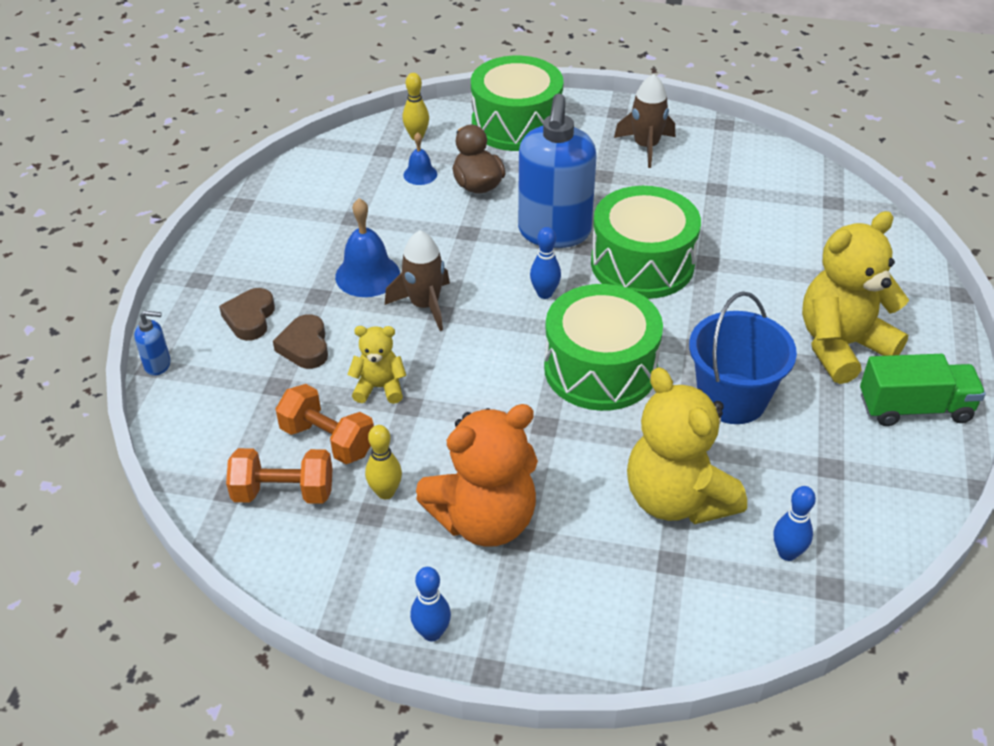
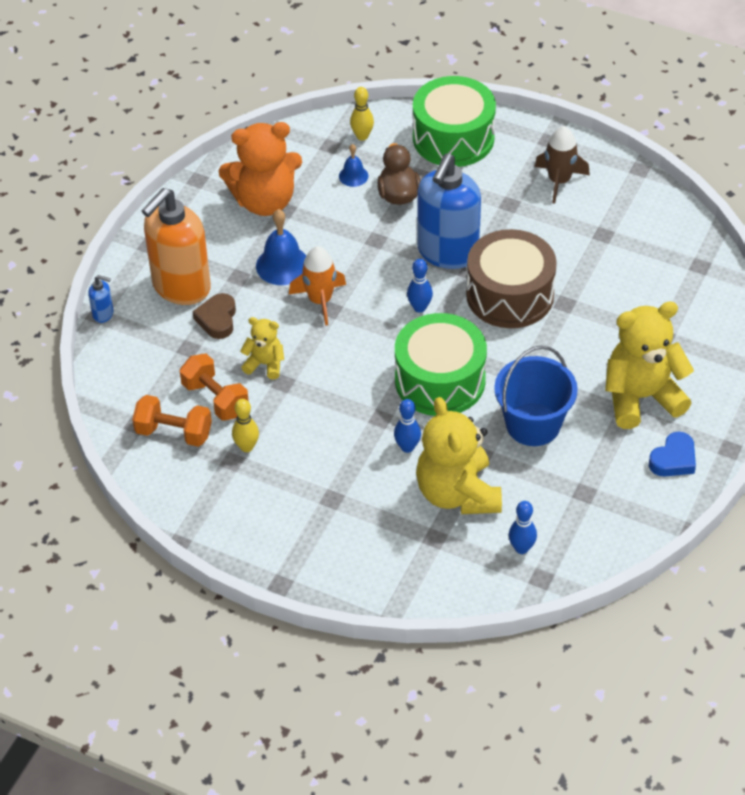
camera: 15 degrees right, 5 degrees up
brown heart [219,288,275,341] -> orange soap dispenser [142,188,211,305]
brown rocket [385,230,450,331] -> orange rocket [289,246,346,326]
blue bowling pin [410,567,451,641] -> blue bowling pin moved to [394,399,421,453]
orange teddy bear [416,404,538,547] -> orange teddy bear moved to [219,122,302,216]
green drum [591,186,701,299] -> brown drum [466,229,557,328]
green truck [860,354,986,426] -> blue heart [649,432,696,477]

